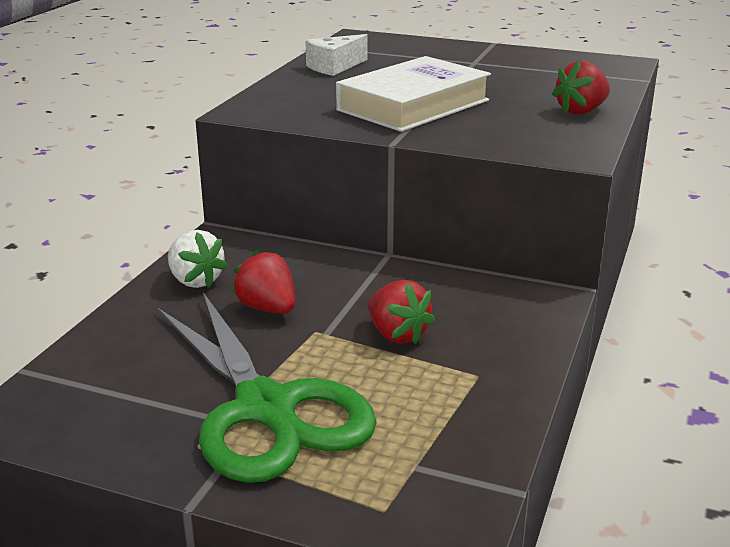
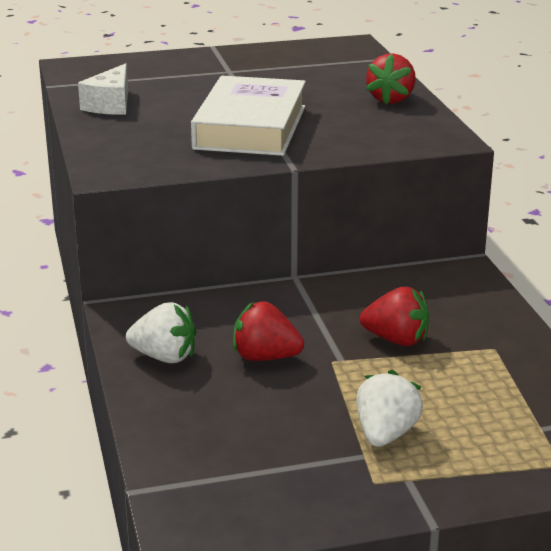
camera: 35 degrees left, 0 degrees up
green scissors [157,292,377,483] -> white strawberry [356,370,423,447]

